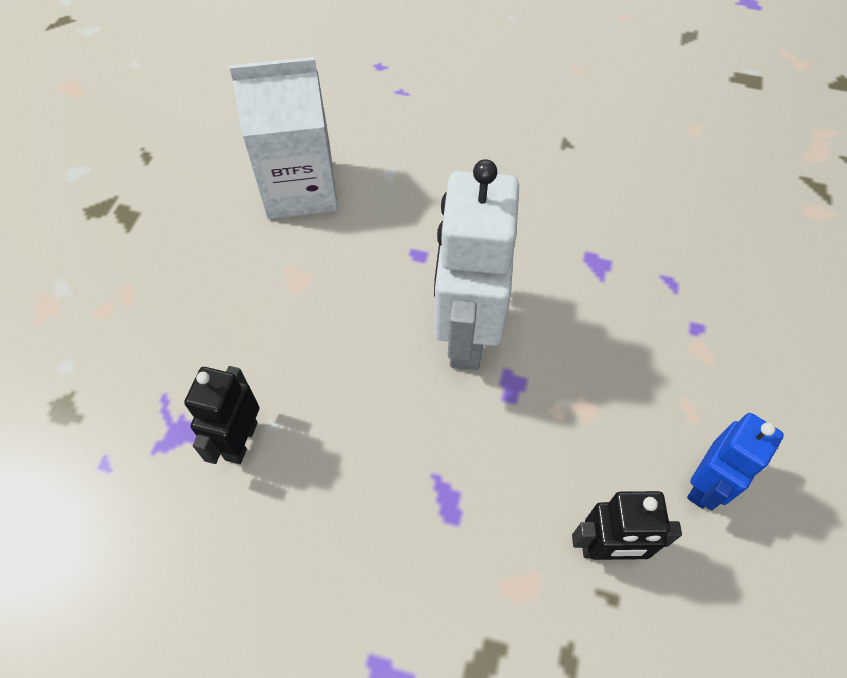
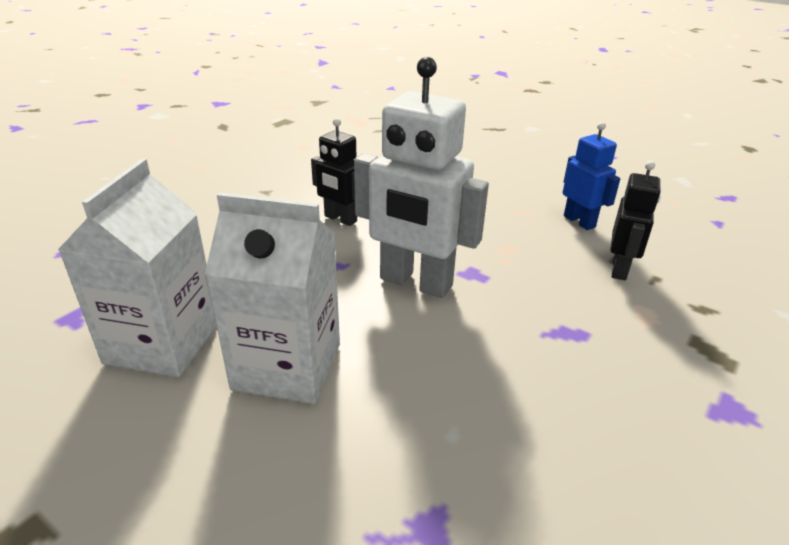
camera: 70 degrees left, 25 degrees down
black robot [184,366,259,464] -> black robot moved to [311,118,357,226]
none -> white carton [205,192,340,404]

